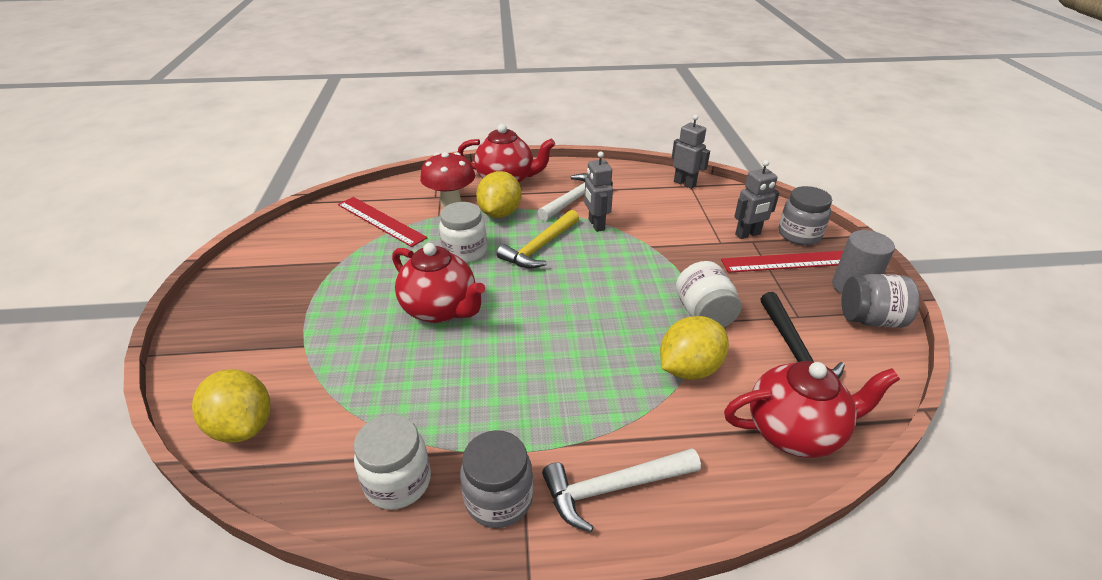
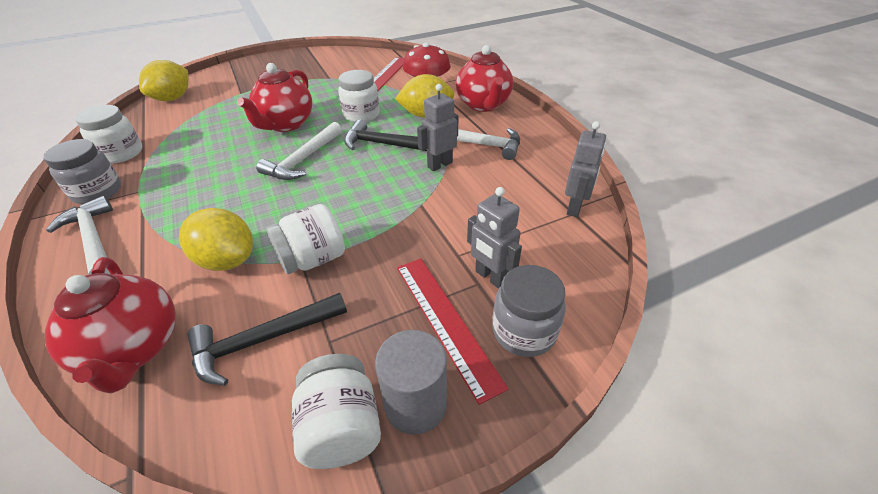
camera: 70 degrees right, 5 degrees up
yellow hammer [497,210,579,269] -> black hammer [344,119,427,151]
grey jar [841,274,920,328] -> white jar [292,354,381,469]
none -> white hammer [256,122,342,180]

